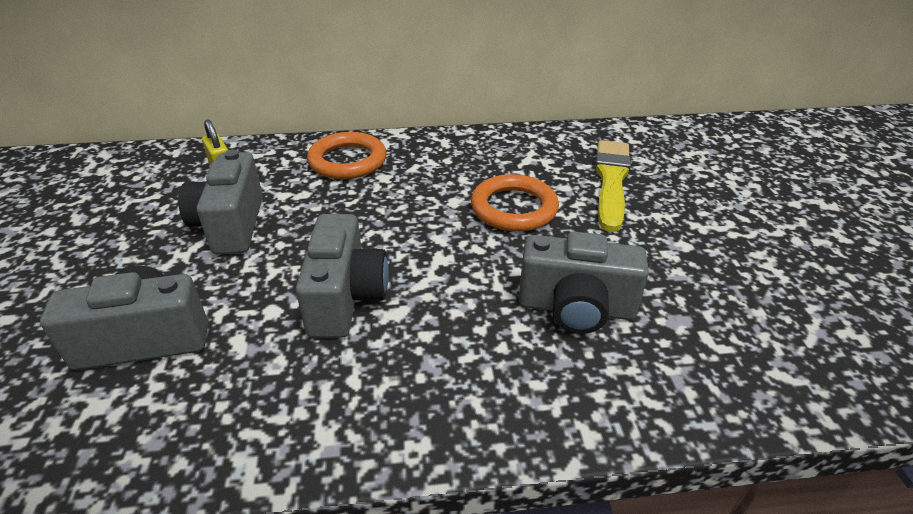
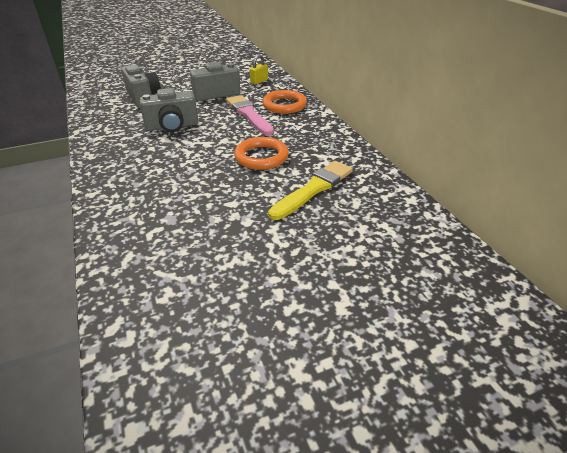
camera: 75 degrees right, 0 degrees up
grey camera [519,231,649,334] -> none
yellow brush [595,140,631,232] -> yellow brush turned 45 degrees counterclockwise [268,161,353,220]
none -> pink brush [226,95,274,135]

